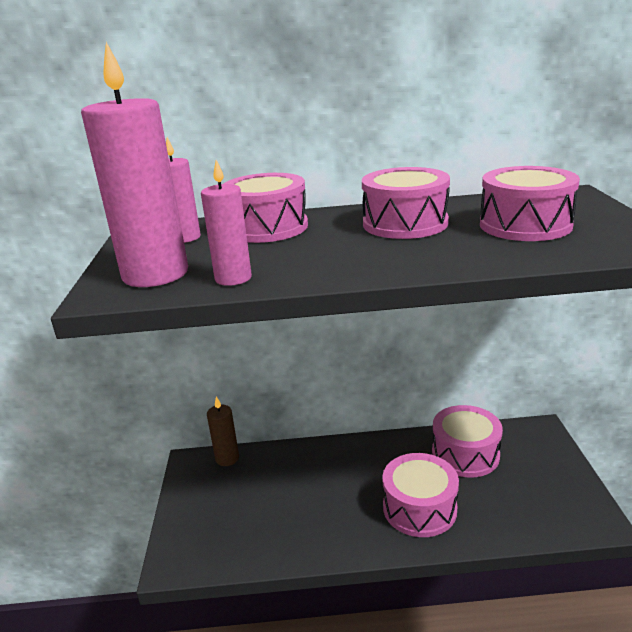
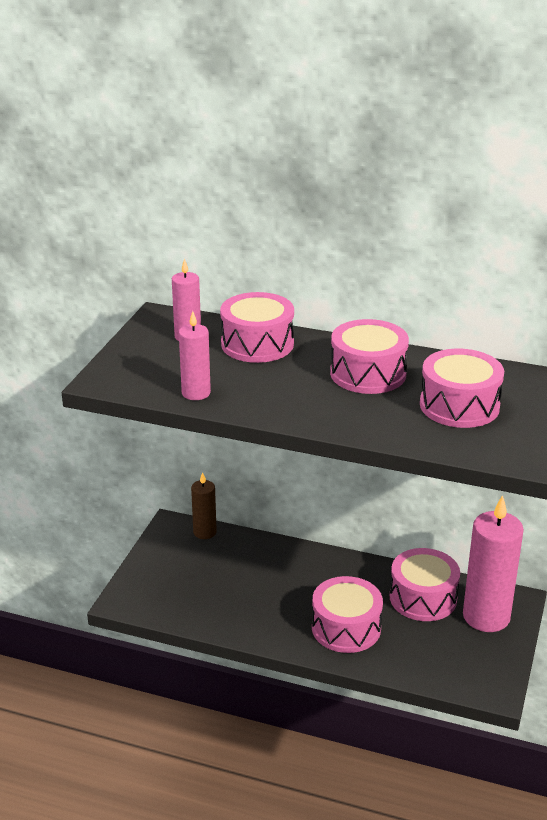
camera: 20 degrees right, 5 degrees up
pink candle [81,42,188,287] -> pink candle moved to [463,495,524,632]

